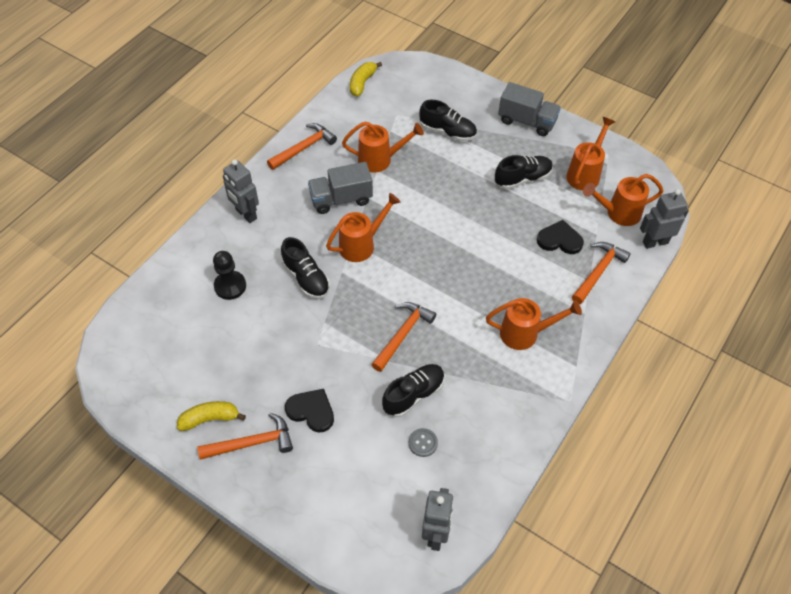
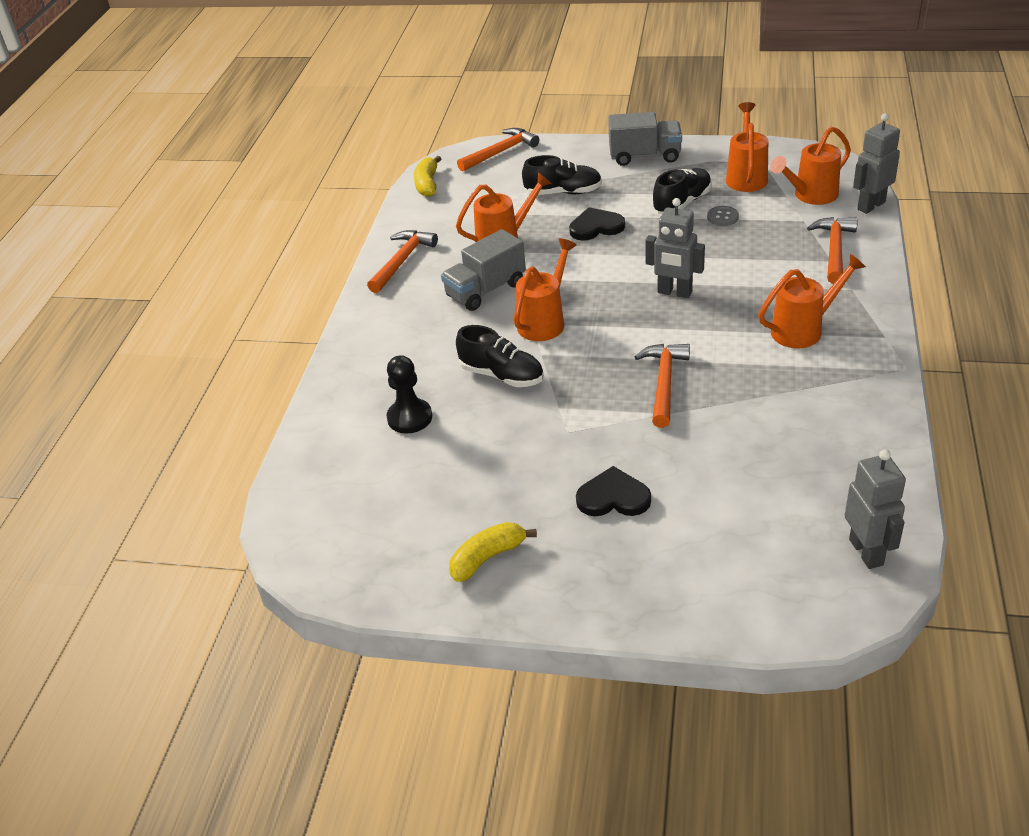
camera: 20 degrees left, 15 degrees down
orange hammer [198,413,293,460] -> orange hammer moved to [457,128,539,172]
grey robot [223,159,259,223] -> grey robot moved to [645,198,705,298]
black shoe [382,364,445,417] -> none
grey button [409,428,438,457] -> grey button moved to [707,206,739,226]
black heart [537,220,584,254] -> black heart moved to [569,207,625,241]

